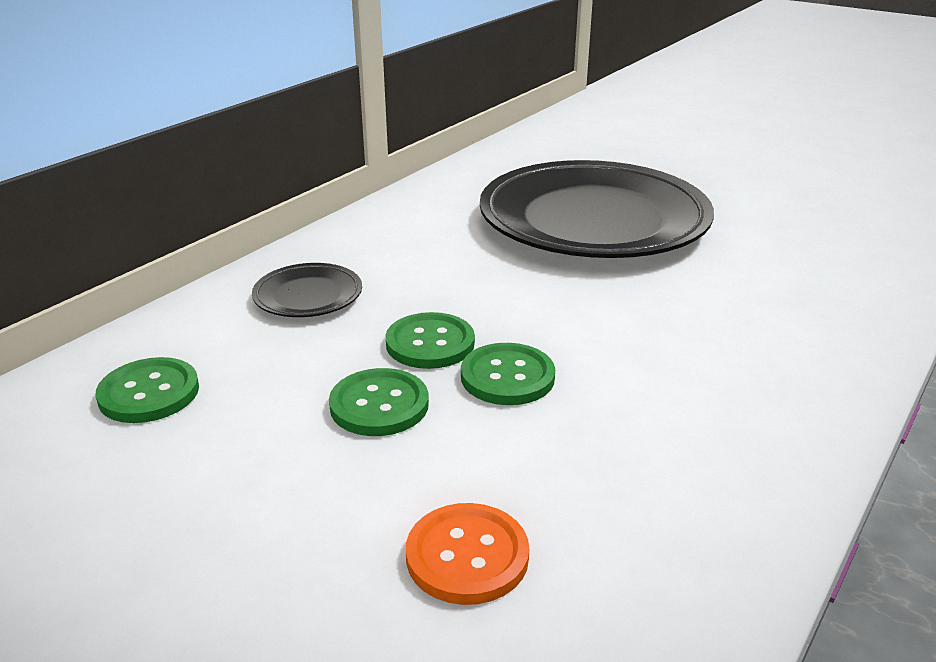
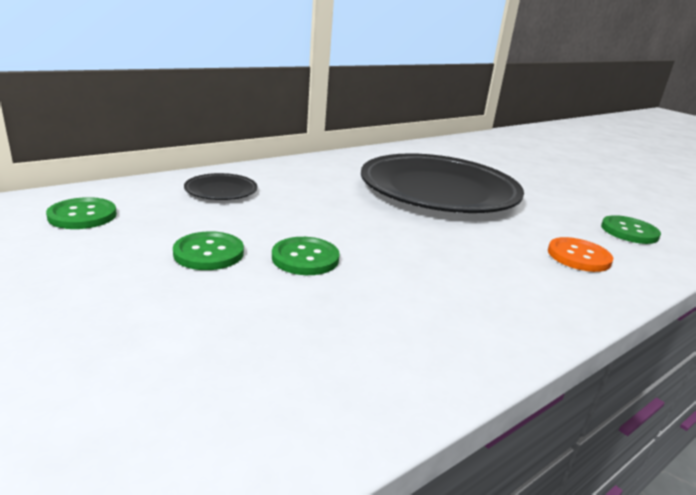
camera: 15 degrees right, 5 degrees down
green button [386,312,475,369] -> green button moved to [601,215,661,244]
orange button [406,503,529,605] -> orange button moved to [548,237,613,272]

